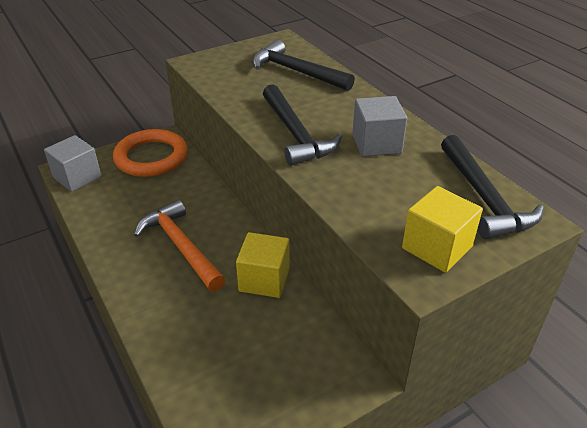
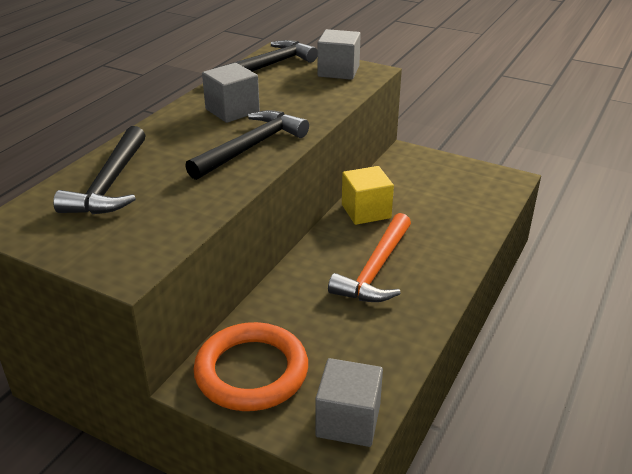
camera: 120 degrees left, 5 degrees down
yellow cube [402,186,483,273] -> grey cube [317,29,361,80]

